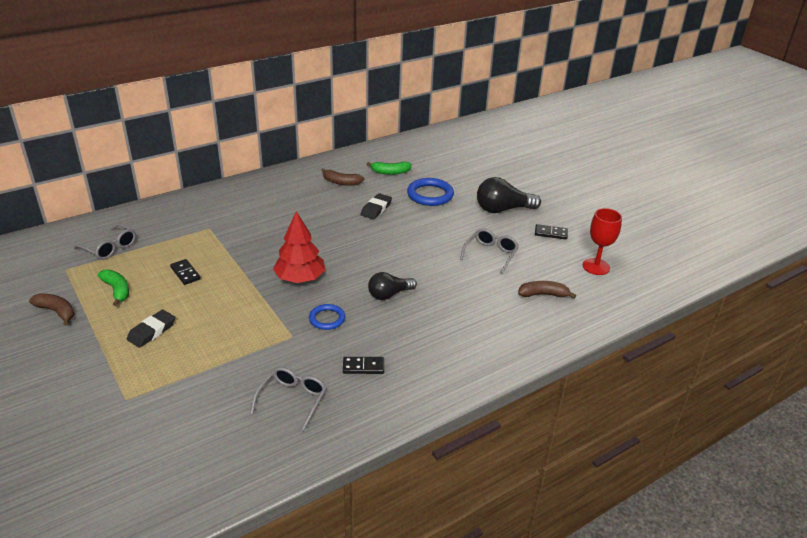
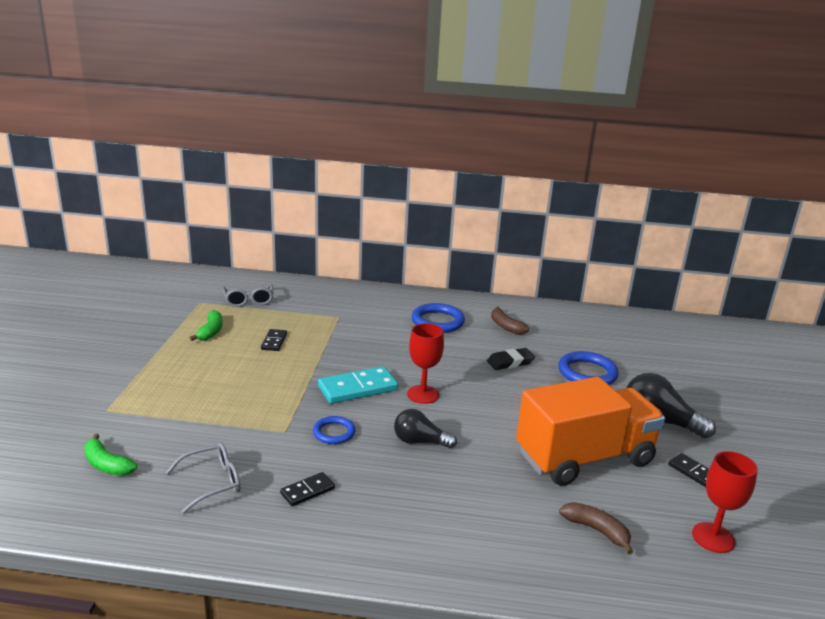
camera: 40 degrees right, 10 degrees down
brown banana [29,293,74,326] -> none
black eraser [127,310,175,348] -> none
red tree [273,211,325,283] -> turquoise domino [318,366,398,404]
black domino [343,357,384,374] -> black domino turned 75 degrees counterclockwise [280,472,335,507]
green banana [367,162,412,175] -> green banana moved to [84,434,137,476]
grey glasses [460,228,519,273] -> orange truck [516,377,665,486]
none -> red goblet [407,323,444,404]
none -> blue ring [412,303,465,333]

